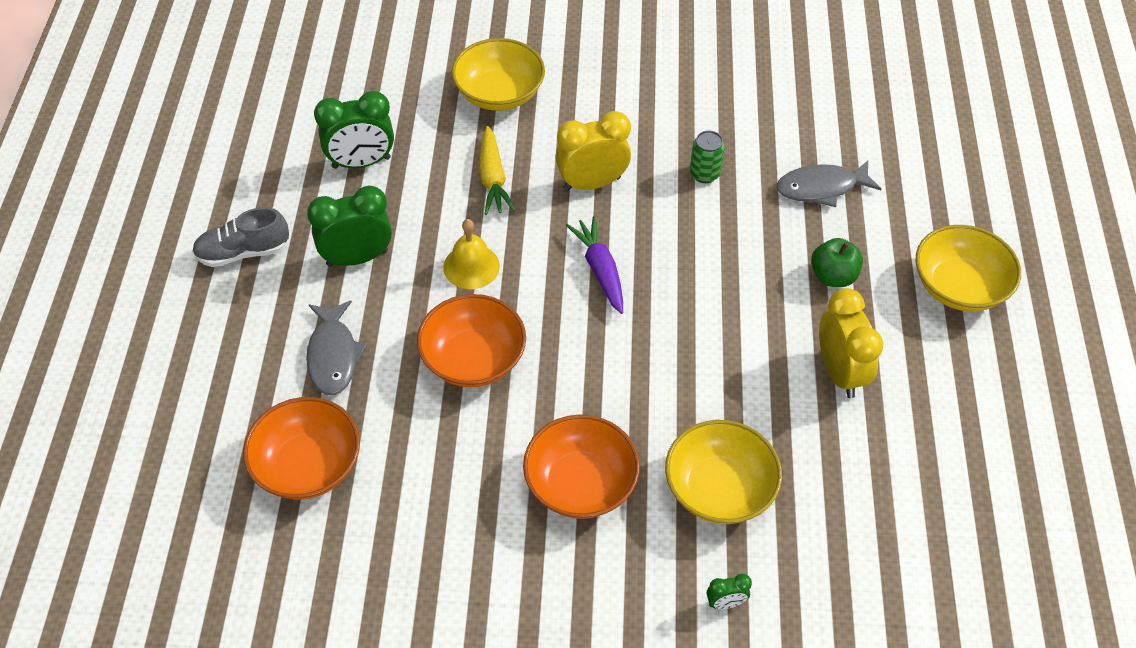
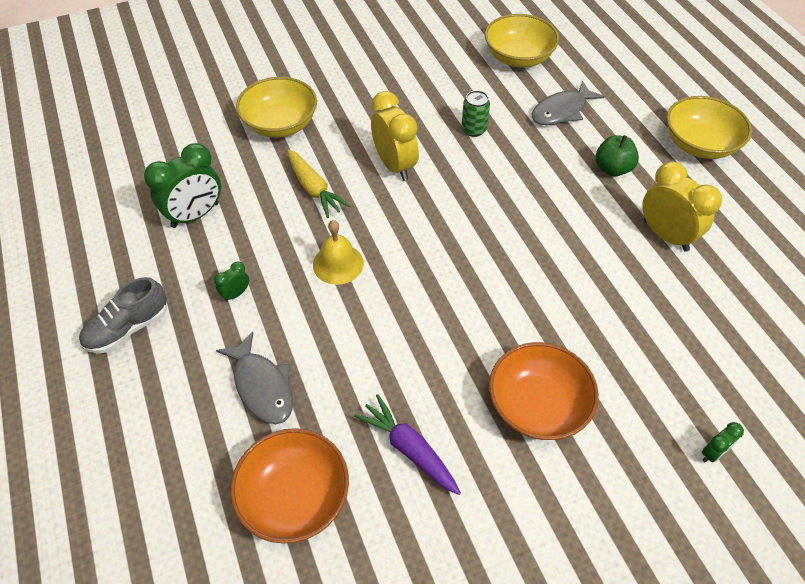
camera: 25 degrees left, 0 degrees up
green clock [307,186,392,267] -> green clock [214,262,249,302], size x0.47
orange bowl [417,294,526,387] -> none
yellow clock [555,111,631,191] -> yellow clock turned 105 degrees clockwise [371,91,419,181]
purple carrot [566,216,623,314] -> purple carrot moved to [354,394,461,495]
yellow bowl [665,420,782,524] -> yellow bowl moved to [485,14,559,67]

